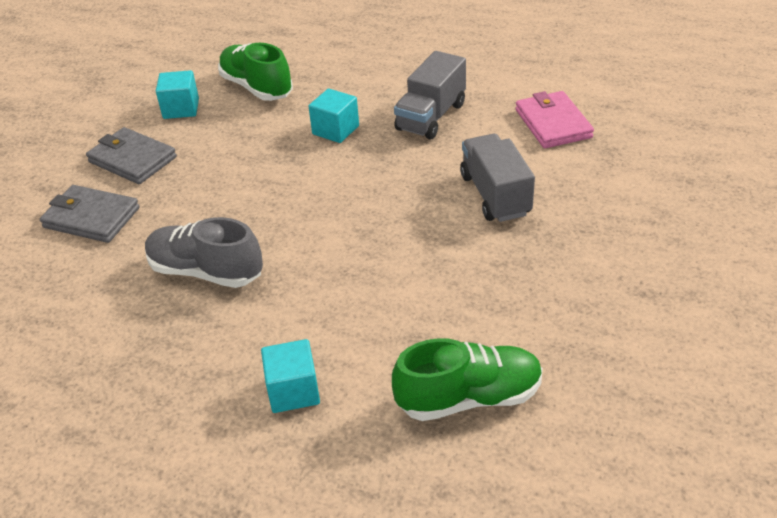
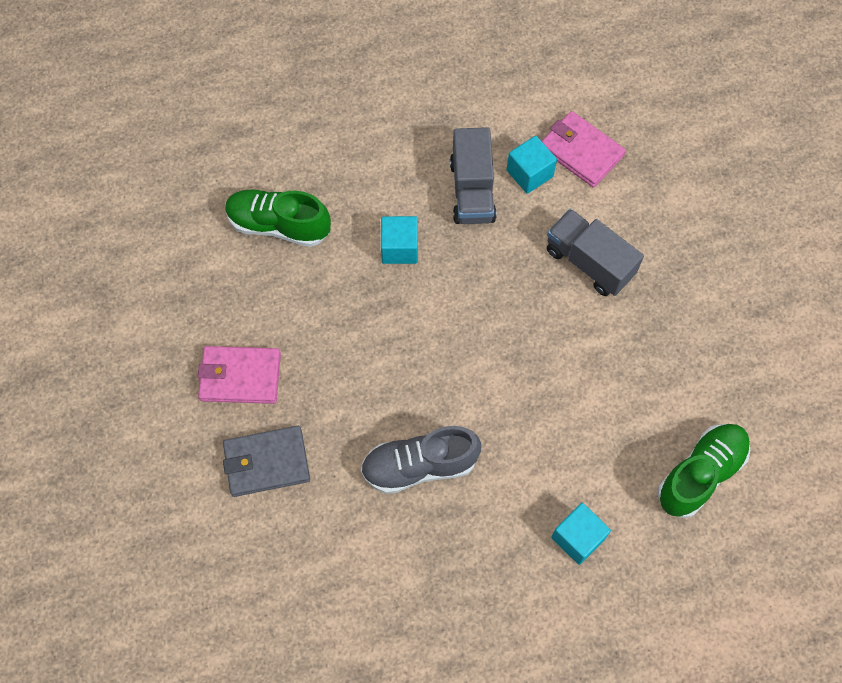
camera: 35 degrees left, 25 degrees up
grey wallet [86,127,177,184] -> pink wallet [198,346,281,404]
turquoise cube [156,70,199,119] -> turquoise cube moved to [507,136,557,194]

